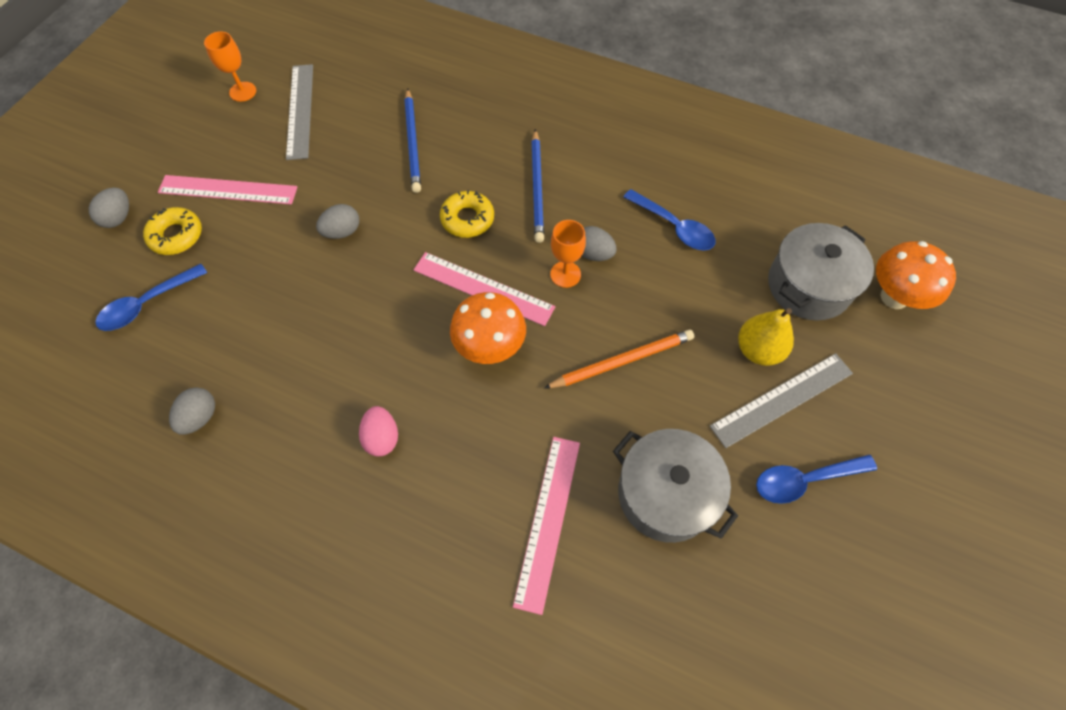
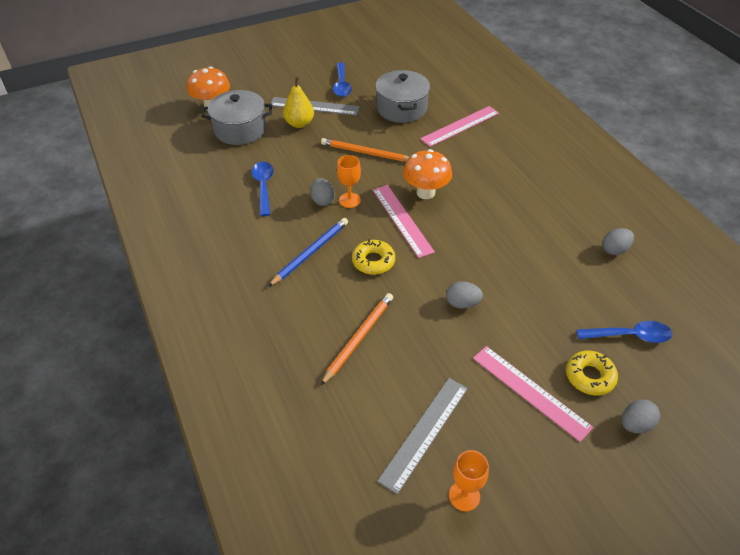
camera: 140 degrees left, 15 degrees down
pink egg [359,406,398,457] -> none
blue pencil [404,88,421,193] -> orange pencil [320,293,393,386]
blue spoon [756,454,877,504] -> blue spoon turned 60 degrees clockwise [333,62,352,97]

